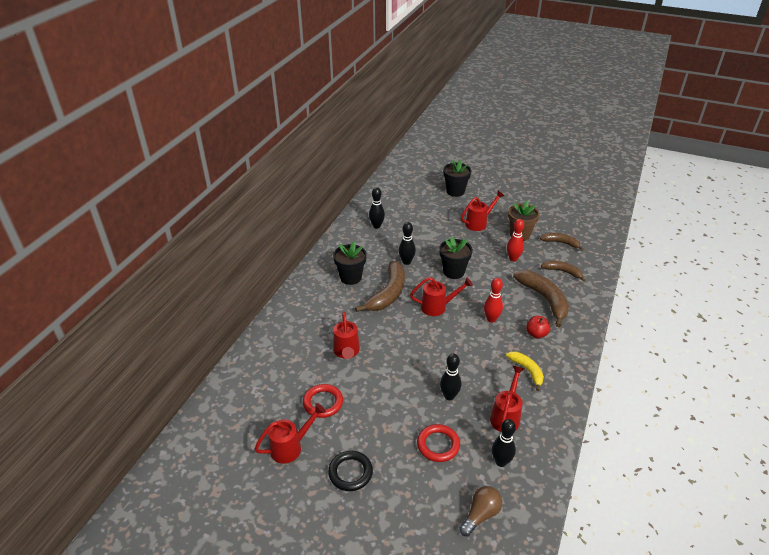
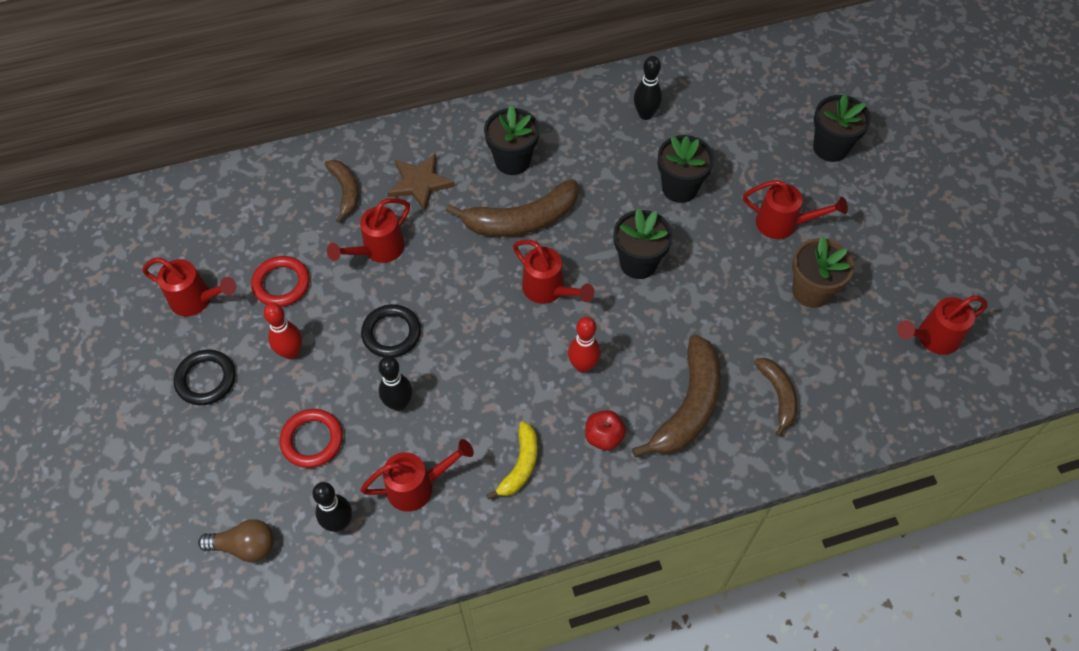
camera: 50 degrees right, 20 degrees up
black bowling pin [399,222,416,265] -> none
red bowling pin [507,219,524,261] -> red bowling pin moved to [263,303,302,359]
brown banana [540,233,584,251] -> brown banana moved to [325,160,359,223]
none -> black ring [361,304,421,358]
none -> brown star [387,153,455,211]
none -> black flower pot [657,135,714,203]
none -> red watering can [897,296,987,355]

